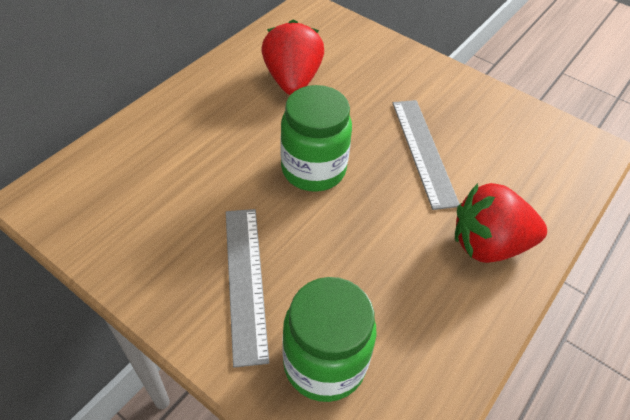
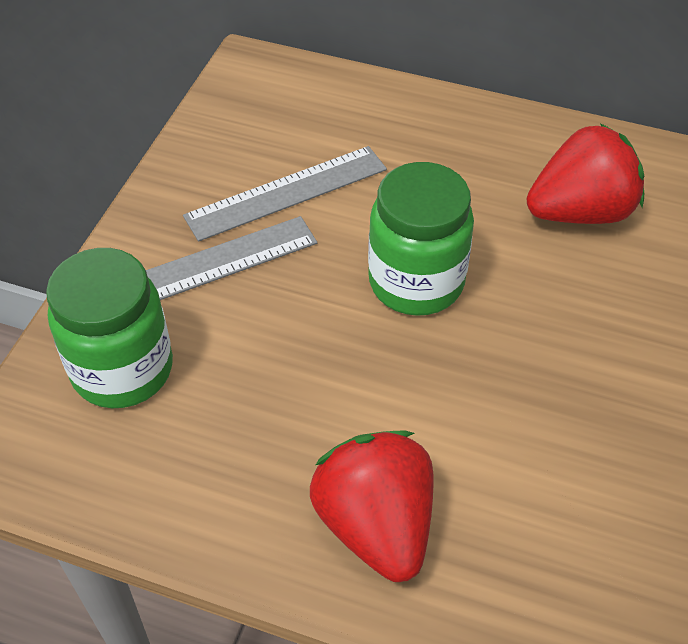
camera: 75 degrees right, 0 degrees up
grey ruler [393,100,459,210] -> grey ruler moved to [183,146,387,242]

